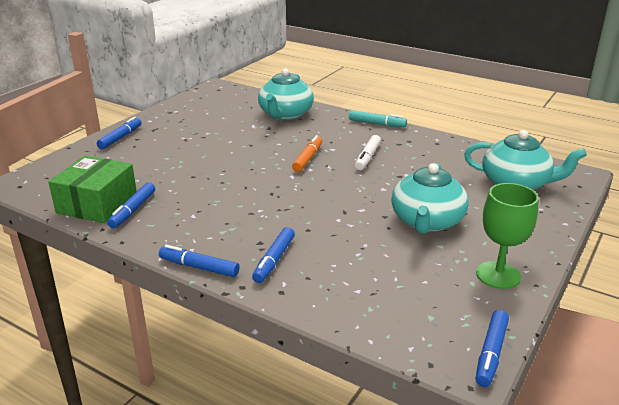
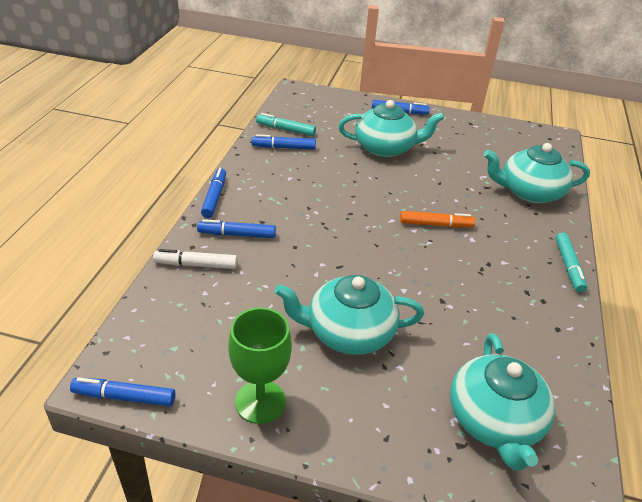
camera: 70 degrees right, 10 degrees up
green box [48,156,137,223] -> turquoise marker [256,113,316,136]
white marker [355,135,381,170] -> white marker moved to [153,249,237,269]
none -> turquoise teapot [338,100,444,157]

